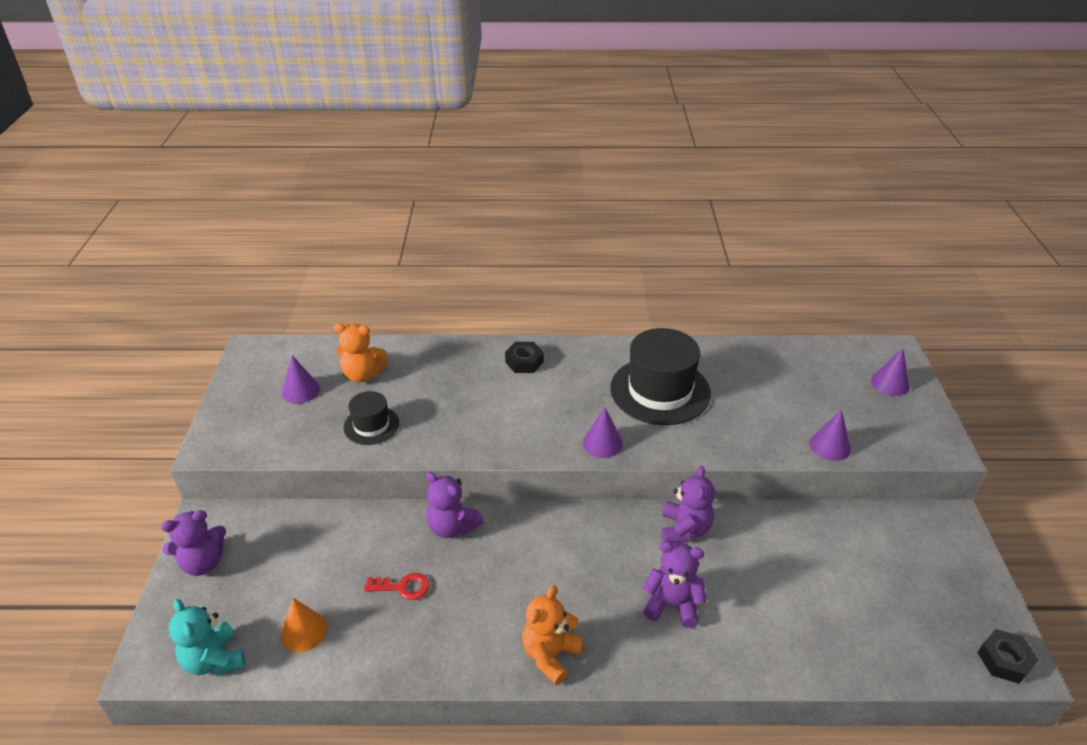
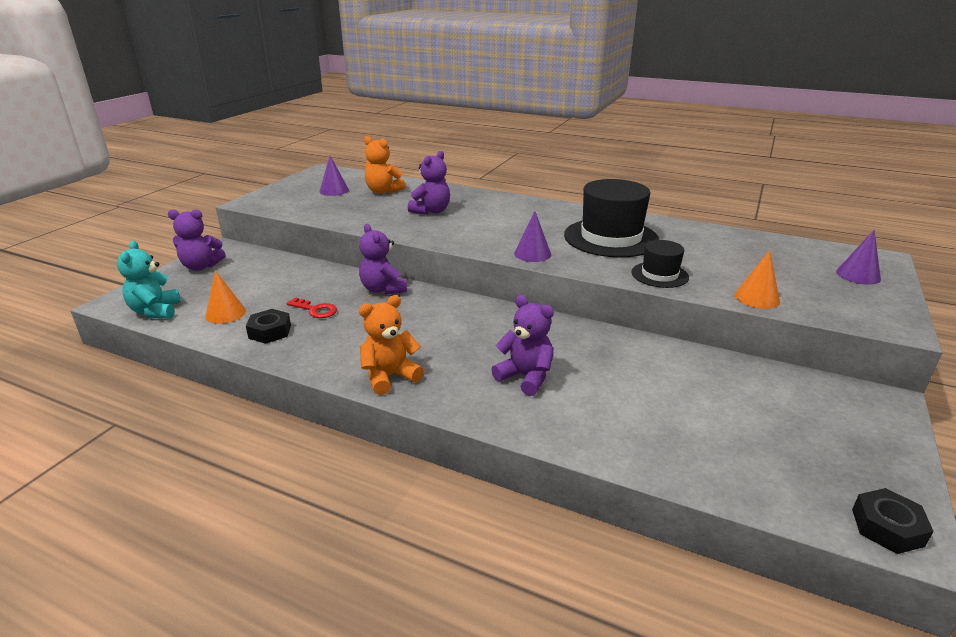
camera: 25 degrees right, 10 degrees down
black hat [344,391,399,445] -> black hat moved to [631,240,689,288]
black nut [505,342,544,373] -> black nut moved to [246,309,291,344]
purple teddy bear [662,466,715,544] -> purple teddy bear moved to [408,151,450,215]
purple cone [810,410,851,461] -> orange cone [735,250,780,309]

